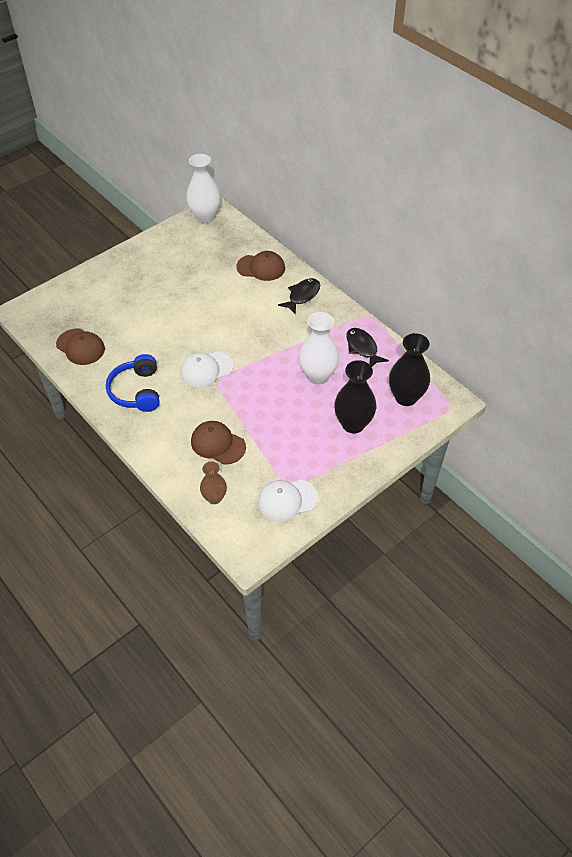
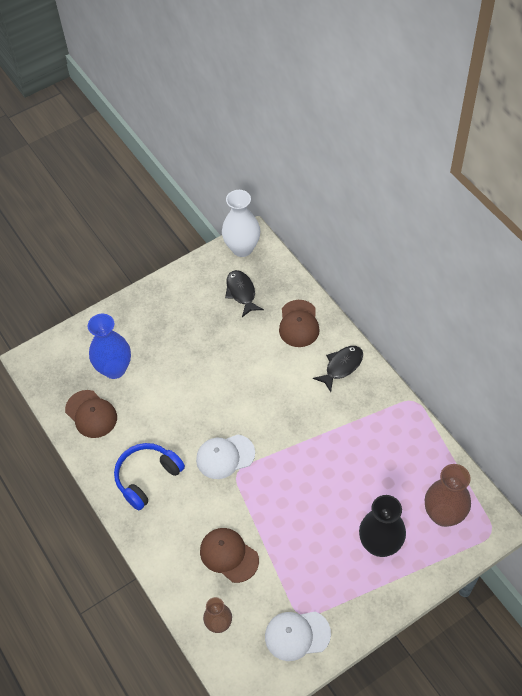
camera: 10 degrees right, 5 degrees up
blue headphones [106,354,160,412] -> blue headphones turned 45 degrees clockwise [114,443,185,510]
brown cap [236,251,285,281] -> brown cap turned 75 degrees clockwise [279,300,320,347]
white vase [299,312,339,385] -> none
black fish [346,328,389,367] -> black fish moved to [225,270,264,317]
black vase [389,333,430,406] -> brown vase [425,464,471,527]
none -> blue vase [88,314,131,379]

